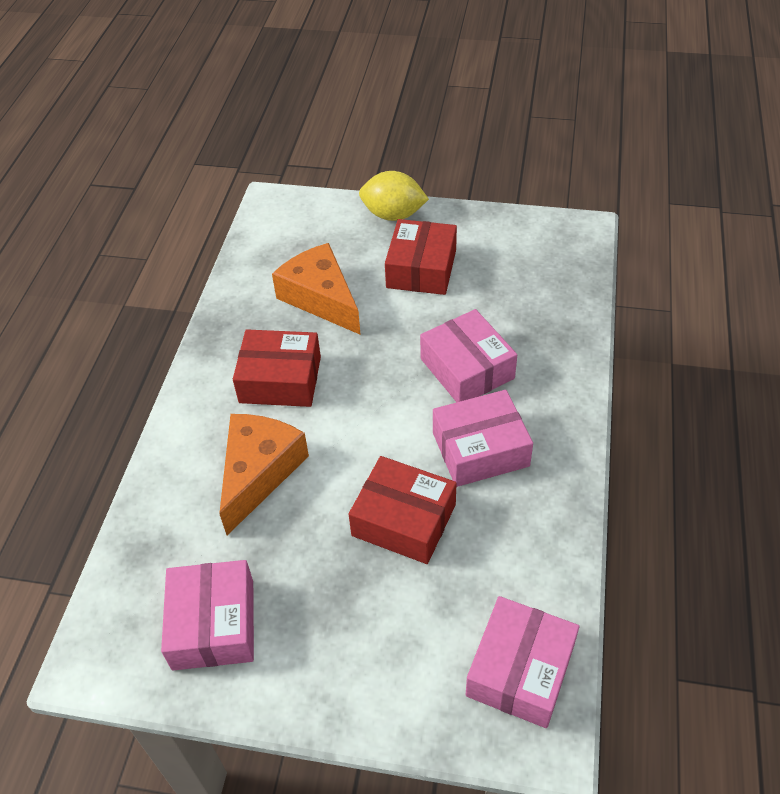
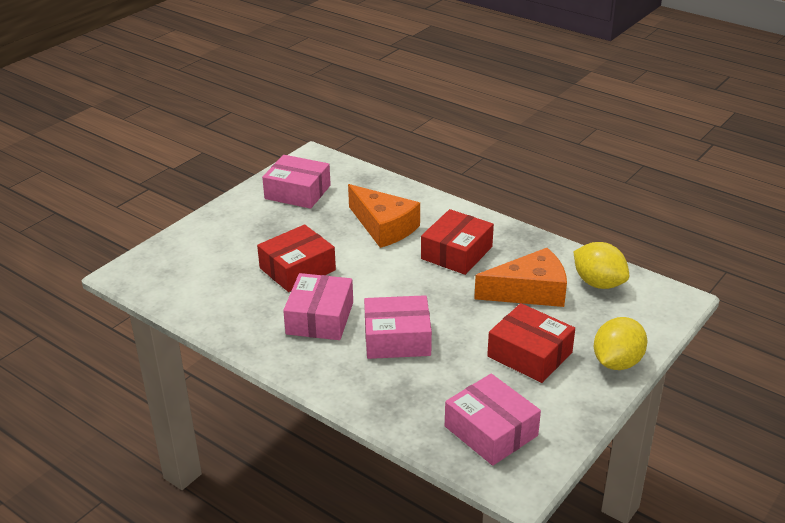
camera: 115 degrees right, 15 degrees down
pink box [466,596,579,728] -> pink box moved to [445,374,541,466]
none -> yellow lemon [573,242,629,289]

